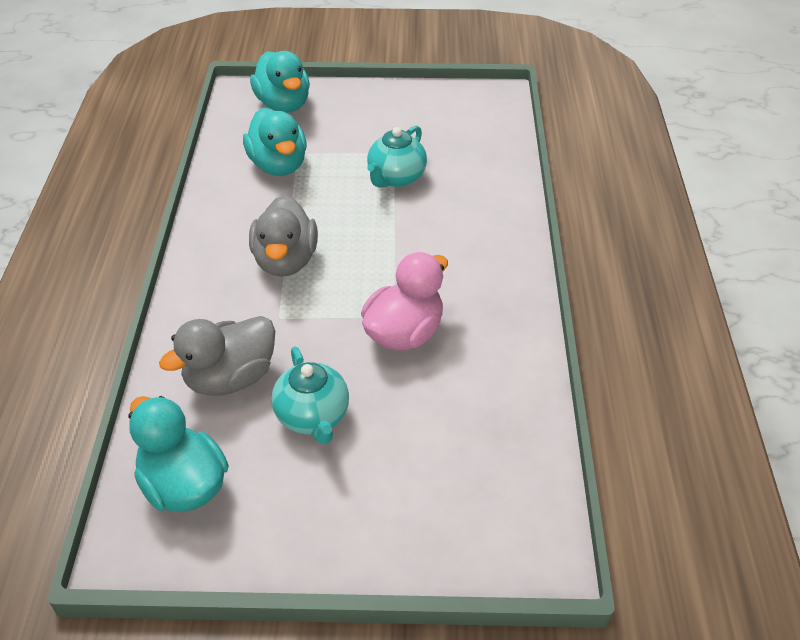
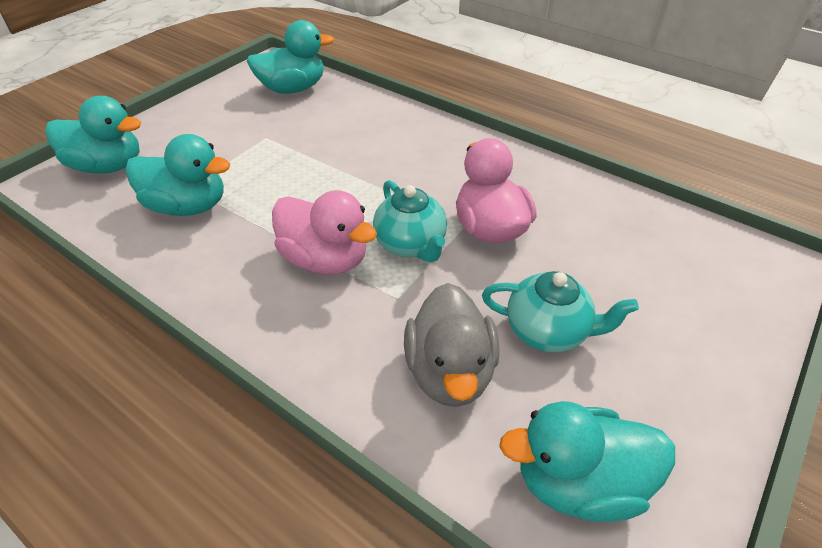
camera: 55 degrees left, 0 degrees up
grey duck [249,195,318,277] -> pink duck [272,190,377,275]
turquoise teapot [367,125,427,188] -> turquoise teapot moved to [373,180,447,262]
none -> turquoise duck [247,20,334,94]

